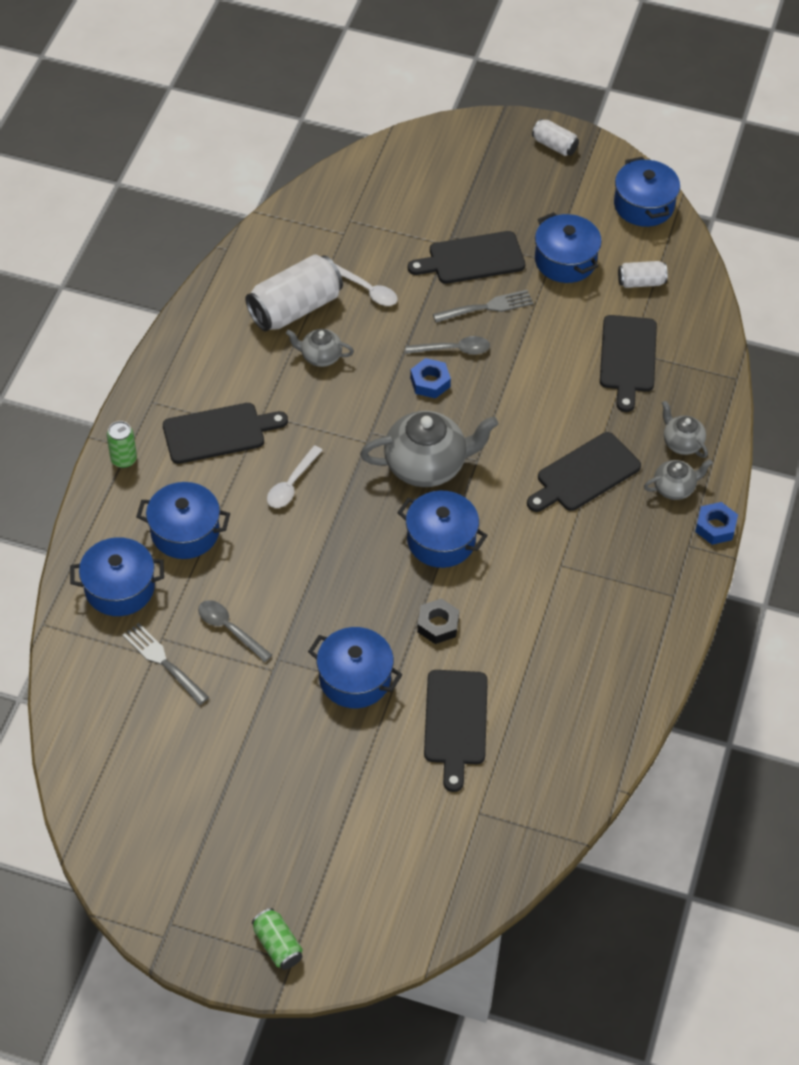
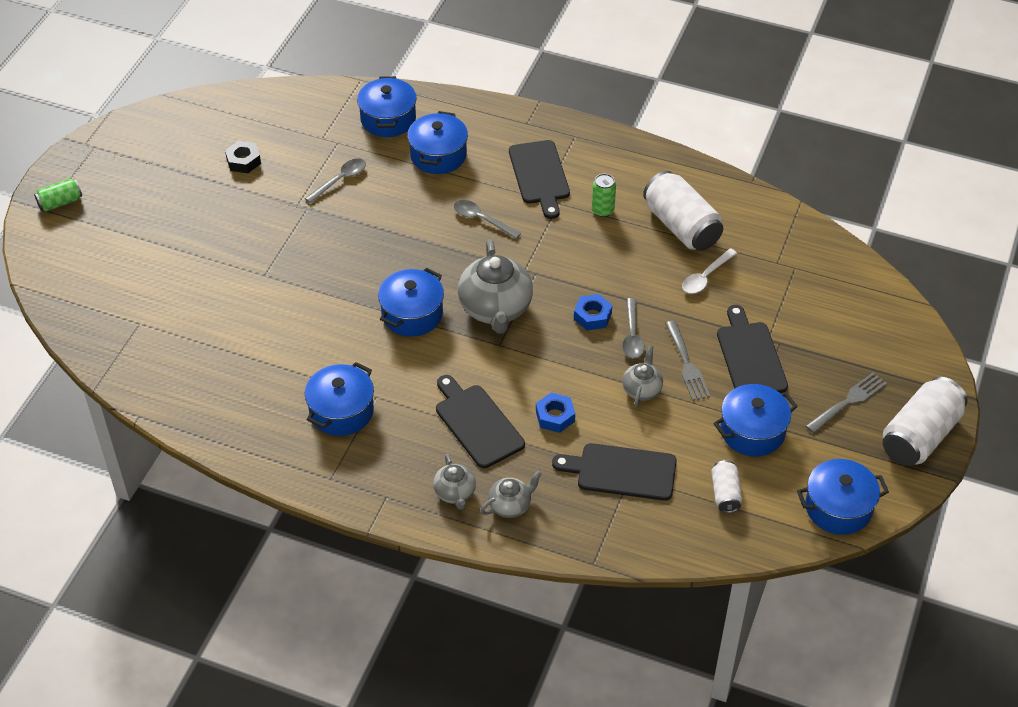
camera: 95 degrees right, 5 degrees down
green can [107,421,137,468] -> green can moved to [592,174,616,217]
grey fork [123,623,209,705] -> grey fork moved to [806,372,887,433]
white spoon [267,445,322,508] -> grey spoon [454,200,521,239]
grey teapot [286,329,354,367] -> grey teapot moved to [622,346,663,407]
blue pot [308,627,403,708] -> blue pot moved to [305,362,374,436]
black nut [417,598,459,644] -> black nut moved to [225,141,261,173]
black cutting board [424,670,488,792] -> none
white can [532,119,579,156] -> white can [883,377,968,466], size x1.94
blue nut [695,502,738,545] -> blue nut moved to [536,393,575,433]

